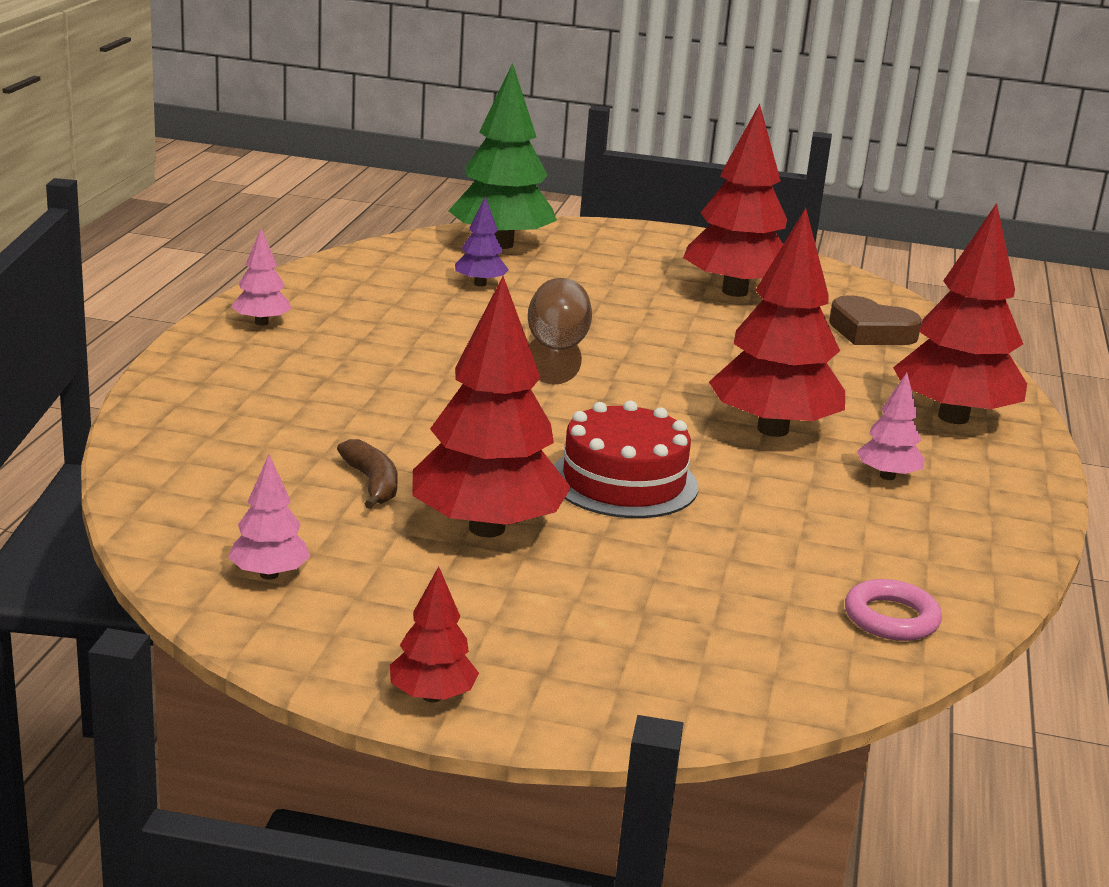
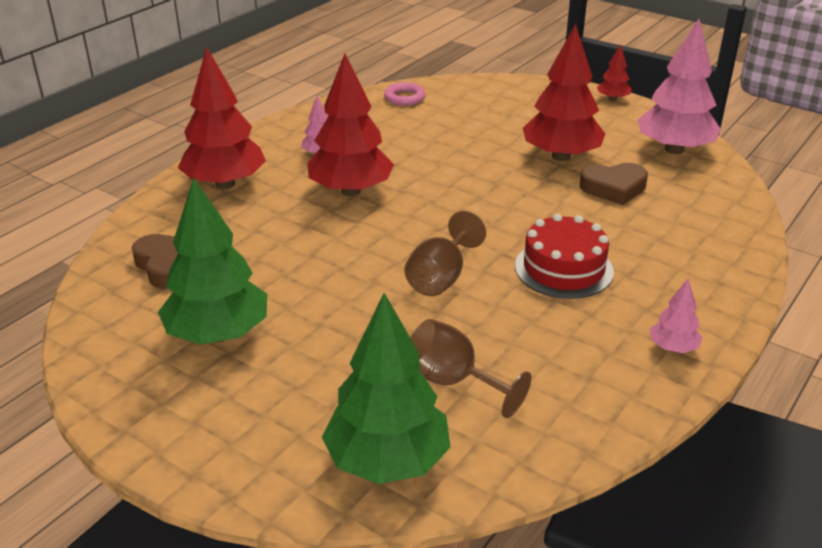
camera: 155 degrees left, 10 degrees up
pink tree [228,454,310,580] -> pink tree [638,19,721,154], size x2.12
brown banana [337,439,398,509] -> brown heart [580,163,648,205]
purple tree [455,196,509,287] -> brown goblet [411,319,531,418]
red cake [554,401,698,518] -> red cake moved to [515,214,614,299]
red tree [683,104,787,297] -> green tree [158,177,267,345]

